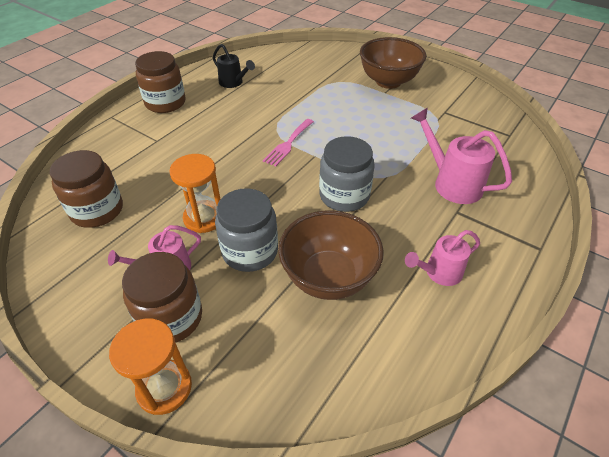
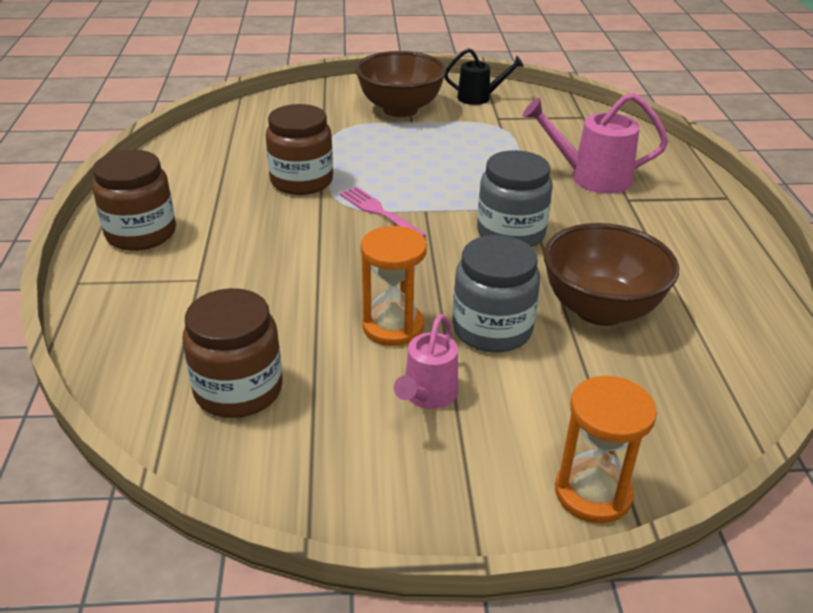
camera: 40 degrees left, 10 degrees down
brown jar [122,252,202,343] -> brown jar moved to [266,104,333,195]
black watering can [213,44,255,88] -> black watering can moved to [444,48,524,105]
pink fork [263,119,314,167] -> pink fork turned 150 degrees clockwise [339,186,427,238]
pink watering can [405,230,480,286] -> none

